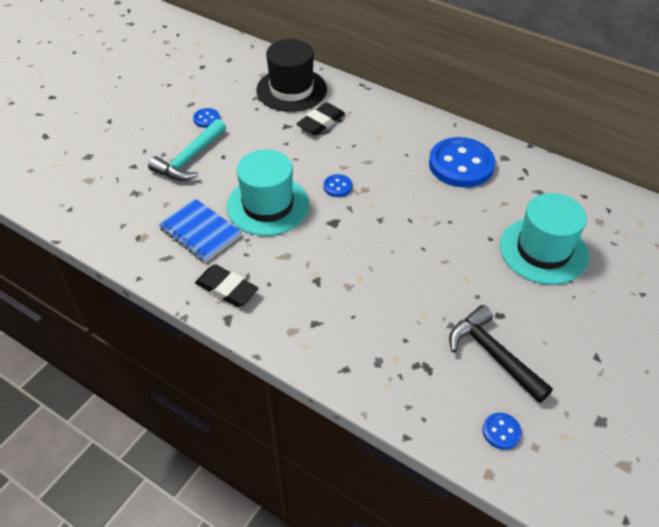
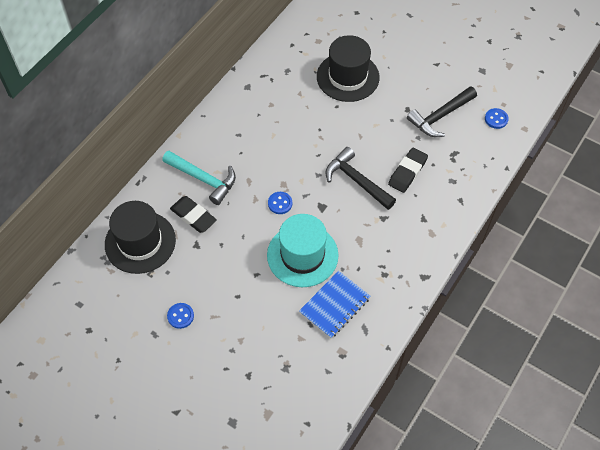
camera: 90 degrees left, 10 degrees up
turquoise hammer [148,119,226,181] -> turquoise hammer moved to [162,151,236,205]
black eraser [195,264,259,307] -> black eraser moved to [388,148,428,193]
blue button [429,137,495,188] -> none
turquoise hat [500,193,589,285] -> black hat [317,35,380,102]
none -> black hammer [326,147,396,210]

